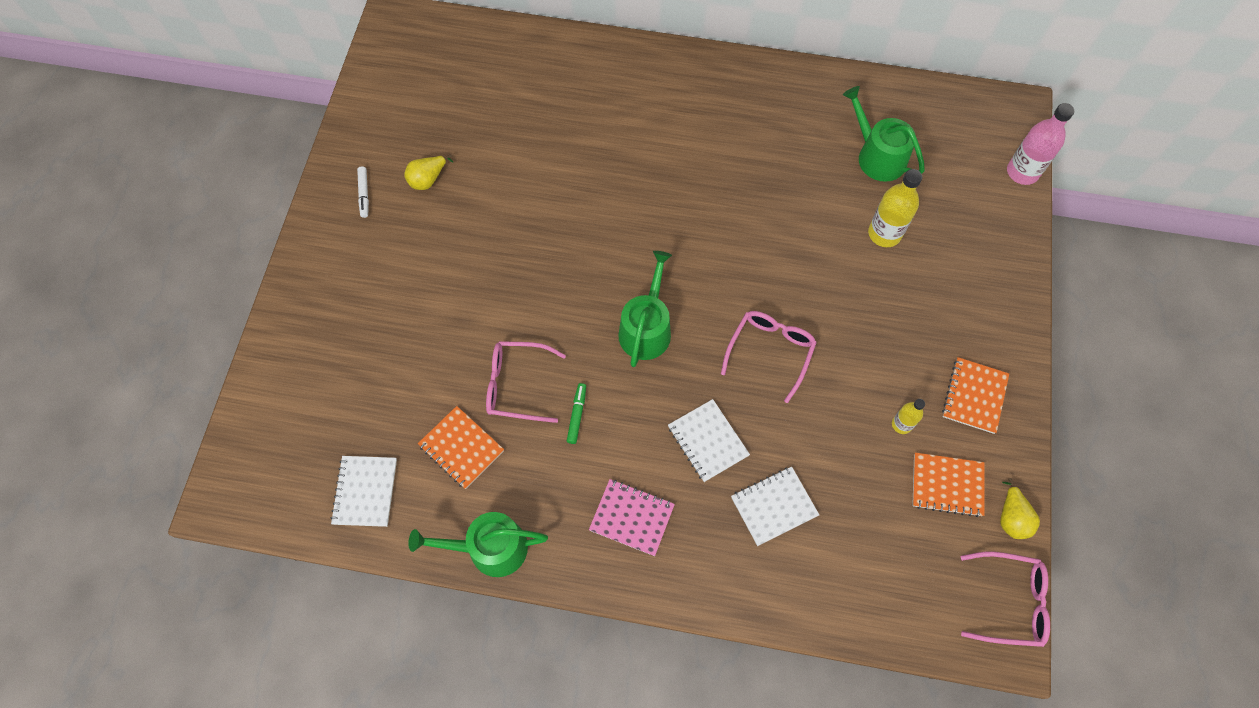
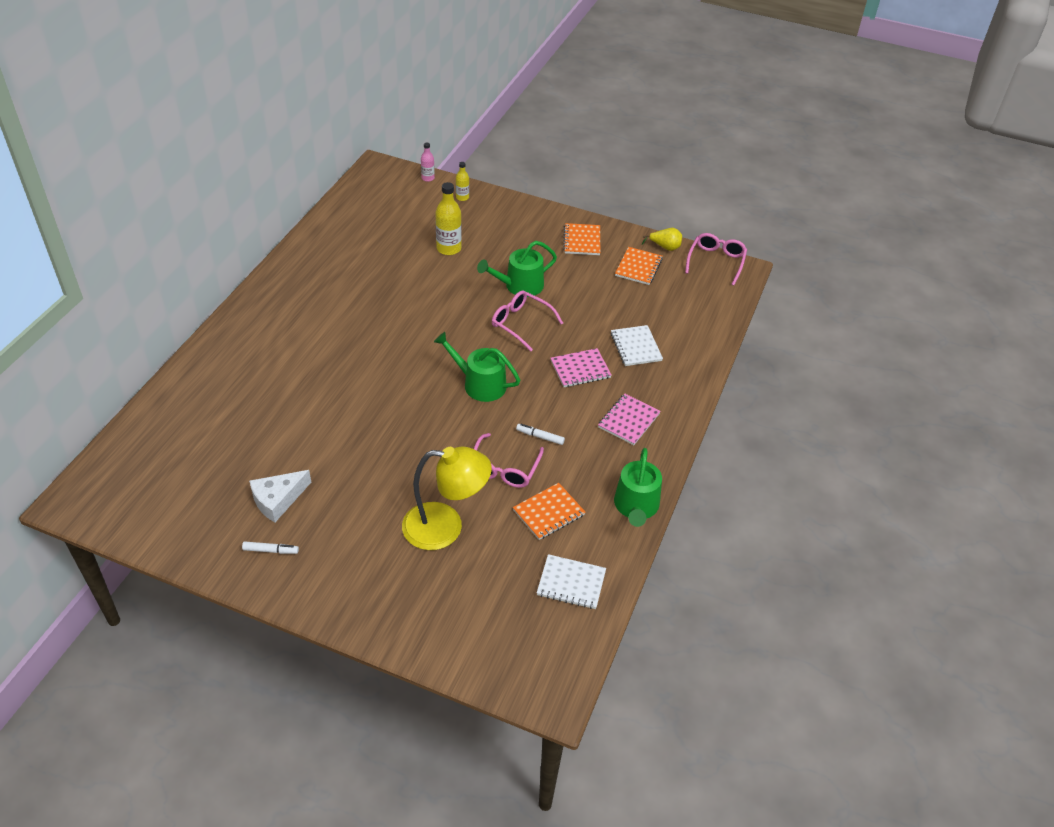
camera: 80 degrees left, 20 degrees down
yellow pear [404,154,453,190] -> white cheese [249,470,311,522]
green marker [567,383,586,444] -> white marker [516,424,565,445]
white notebook [668,399,750,482] -> pink notebook [551,348,612,387]
green watering can [843,86,925,182] -> green watering can moved to [477,241,557,297]
yellow bottle [892,399,925,434] -> yellow bottle moved to [456,162,469,201]
orange notebook [942,357,1009,434] -> orange notebook turned 60 degrees clockwise [563,223,600,255]
pink bottle [1007,103,1074,185] -> pink bottle [421,143,435,182], size x0.57
none -> yellow lamp [402,447,492,550]

